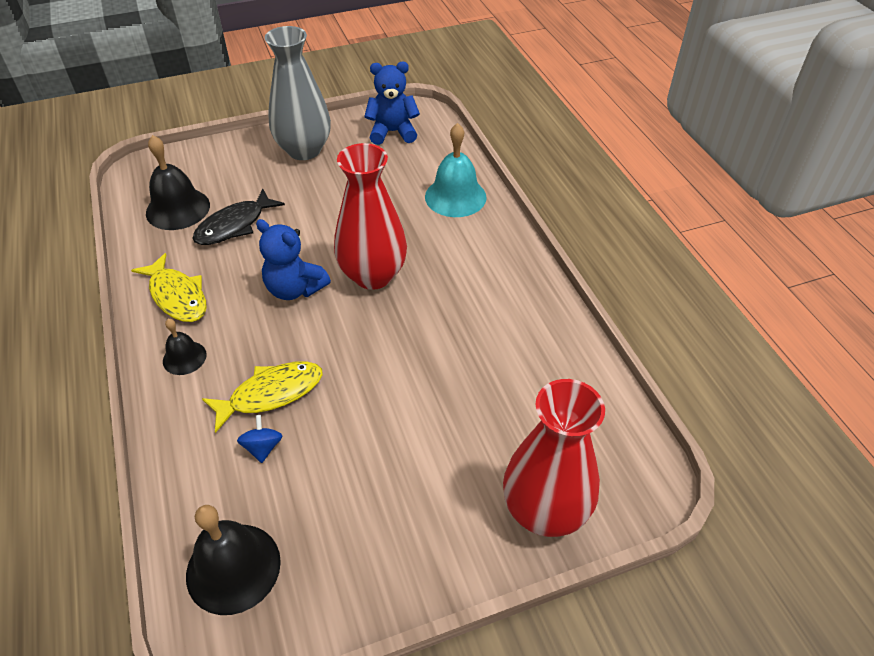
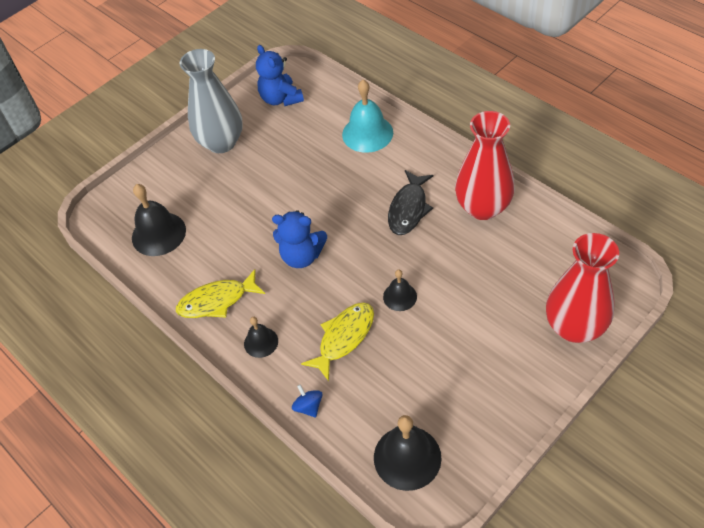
camera: 20 degrees left, 5 degrees up
yellow fish [131,253,207,322] -> yellow fish turned 135 degrees clockwise [176,269,265,318]
black fish [192,189,285,245] -> black fish moved to [388,170,434,235]
blue spinning top [237,415,282,463] -> blue spinning top moved to [292,384,322,418]
red vase [334,143,407,290] -> red vase moved to [455,111,515,220]
blue teddy bear [364,62,420,145] -> blue teddy bear turned 90 degrees counterclockwise [256,45,304,106]
none -> black bell [383,270,417,311]

